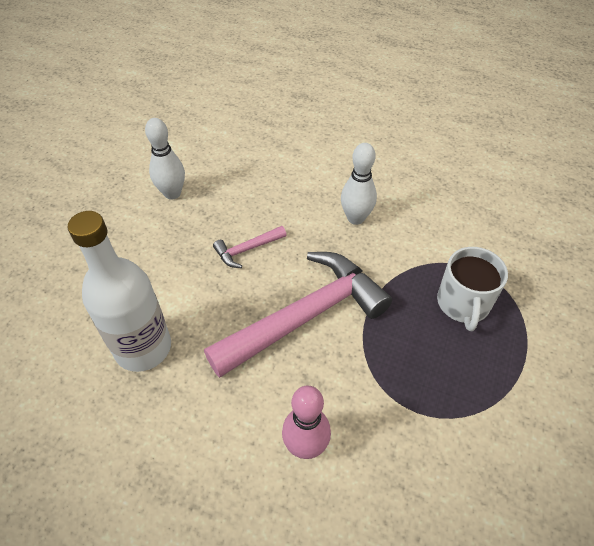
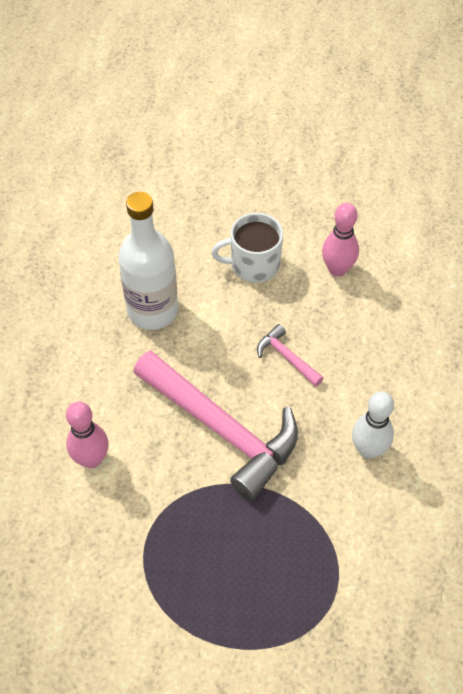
camera: 75 degrees right, 5 degrees up
white bowling pin [145,118,185,200] -> pink bowling pin [322,203,359,277]
white mug [437,247,508,331] -> white mug moved to [211,213,283,283]

